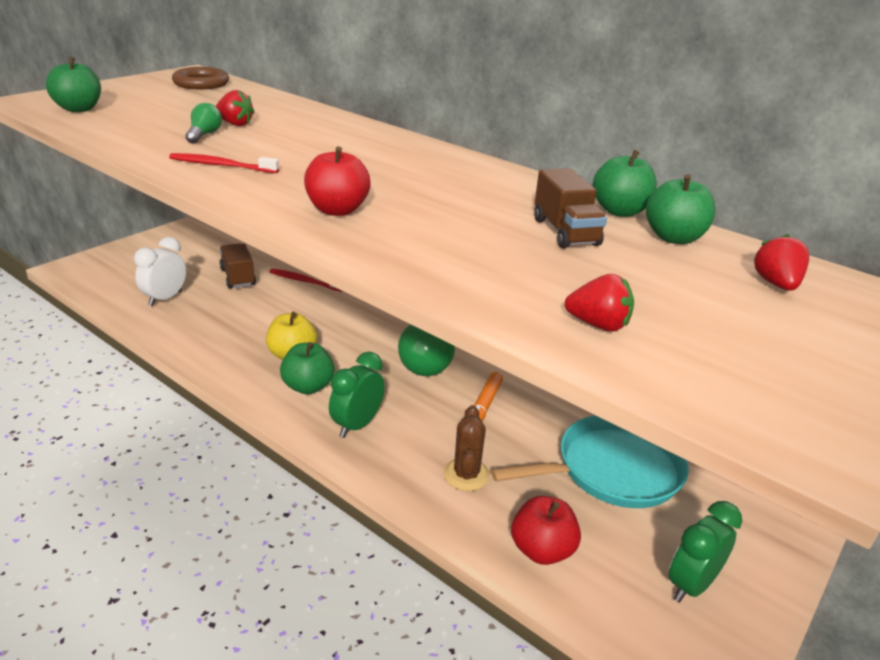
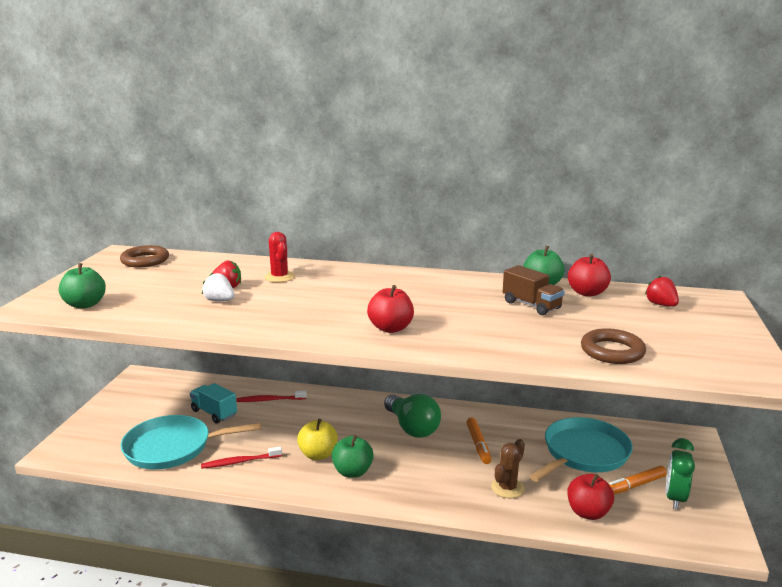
camera: 25 degrees left, 10 degrees down
white clock [134,237,186,306] -> turquoise pan [121,415,261,470]
red toothbrush [169,153,279,173] -> red toothbrush moved to [201,446,282,469]
green light bulb [186,103,222,144] -> white strawberry [202,273,235,301]
brown truck [219,244,256,289] -> turquoise truck [190,383,237,424]
green clock [329,352,385,438] -> none
brown cactus [443,405,490,491] -> brown cactus turned 60 degrees clockwise [491,439,525,498]
red strawberry [565,274,634,332] -> brown ring [581,328,646,364]
green apple [646,174,716,244] -> red apple [568,254,611,297]
none -> red cactus [265,232,295,283]
none -> orange marker [609,466,667,494]

